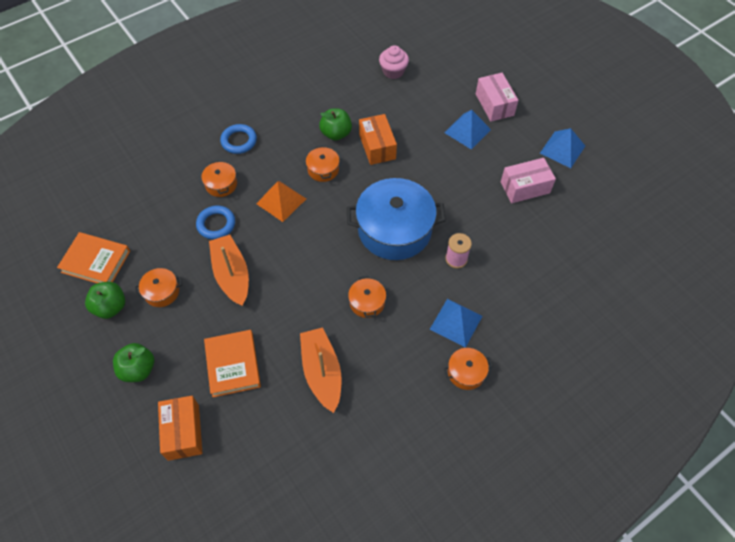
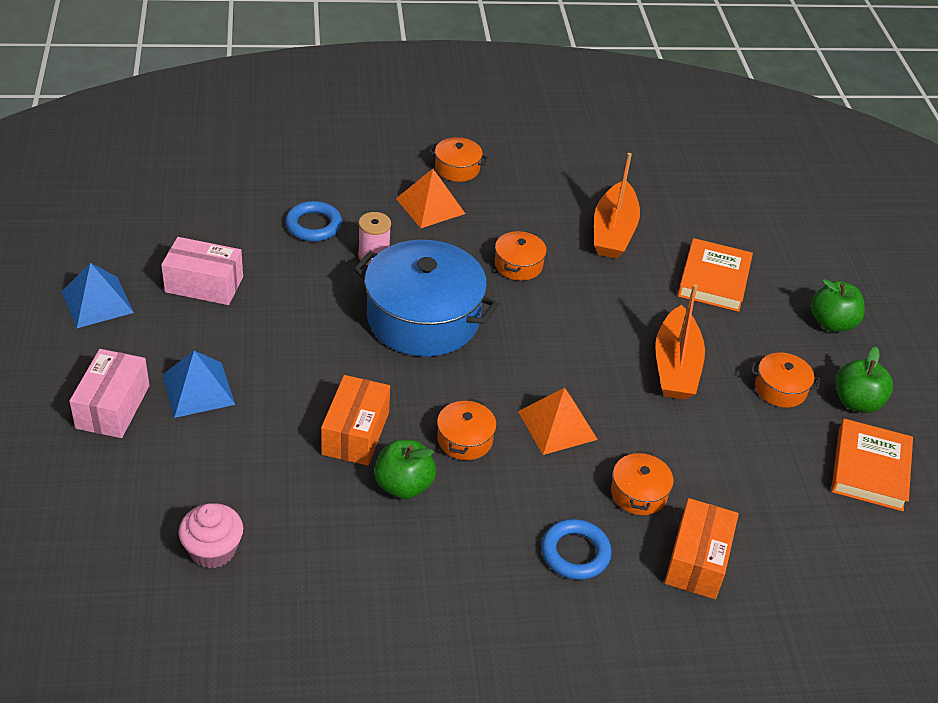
camera: 155 degrees left, 15 degrees down
orange book [57,232,130,283] -> orange book turned 60 degrees clockwise [831,419,913,511]
orange box [158,396,202,461] -> orange box moved to [664,498,739,599]
blue ring [196,206,235,239] -> blue ring moved to [285,201,342,241]
blue pyramid [430,299,482,348] -> orange pyramid [396,169,465,228]

